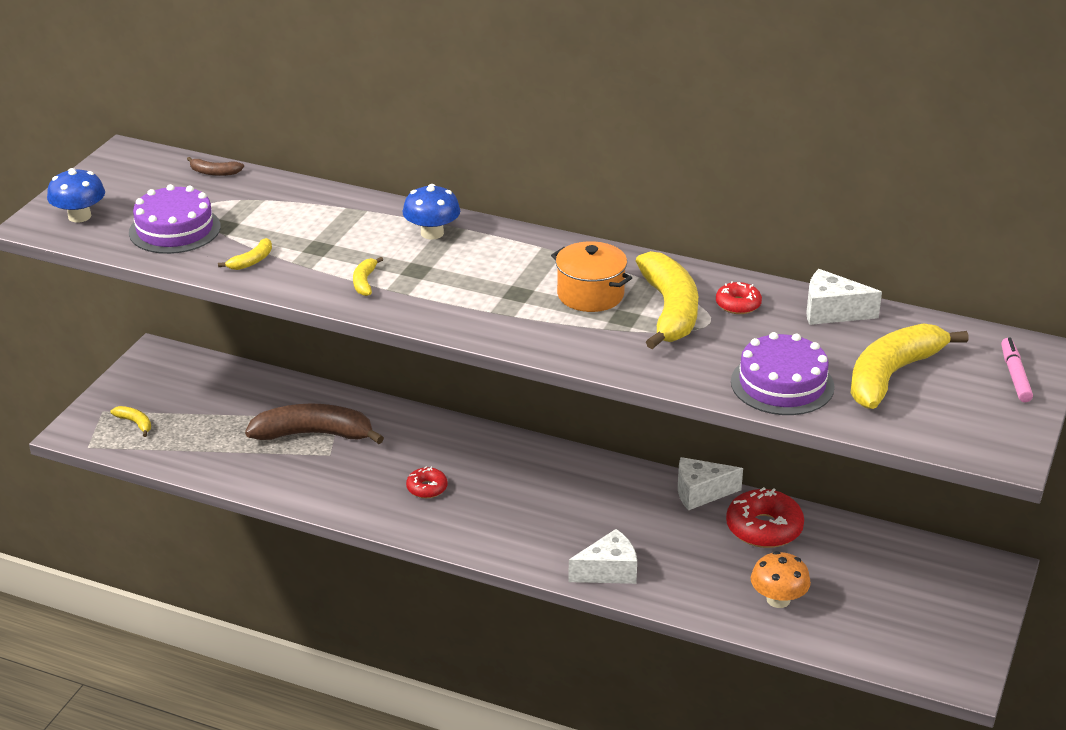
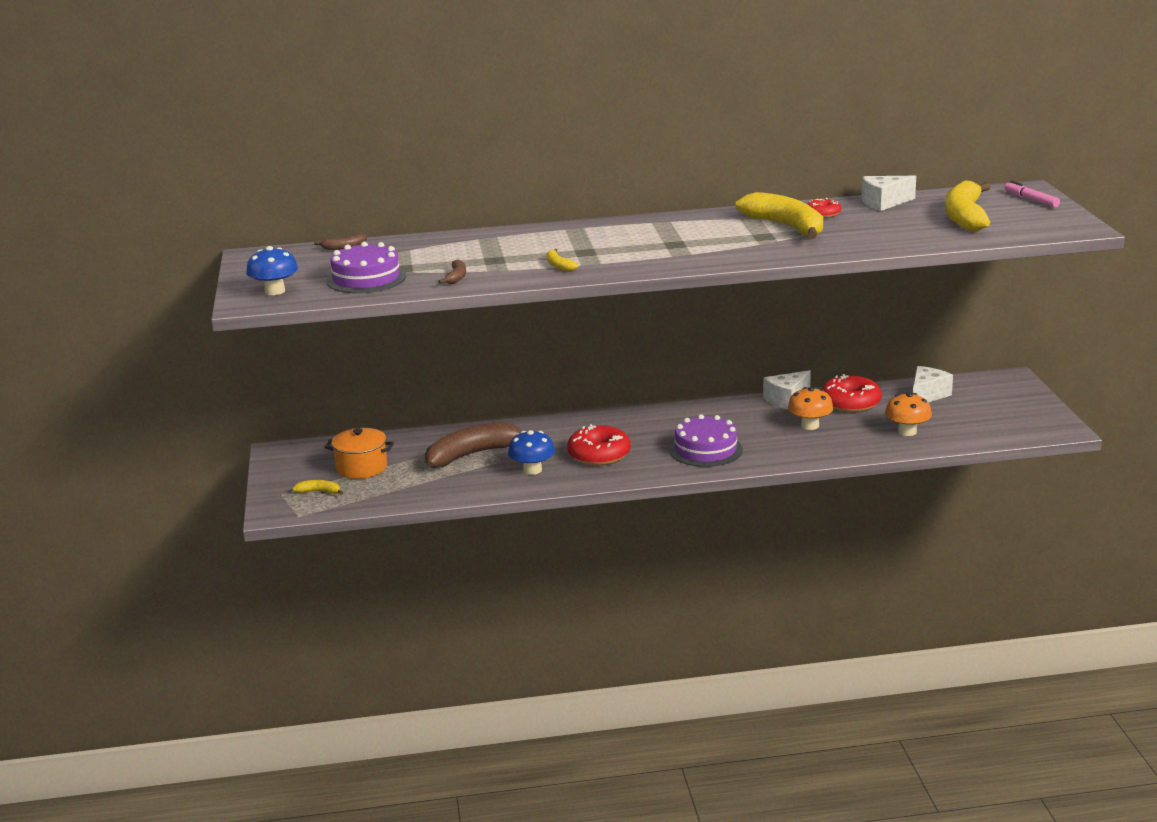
camera: 30 degrees left, 10 degrees down
yellow banana [218,238,272,270] -> brown banana [438,260,466,284]
blue mushroom [403,184,460,240] -> blue mushroom moved to [508,430,555,475]
red donut [406,467,448,498] -> red donut [567,424,631,466], size x1.82
orange pot [551,241,632,312] -> orange pot moved to [325,428,394,479]
white cheese [568,529,637,584] -> white cheese moved to [913,366,953,402]
purple cake [731,332,835,415] -> purple cake moved to [669,414,743,467]
none -> orange mushroom [788,387,834,430]

